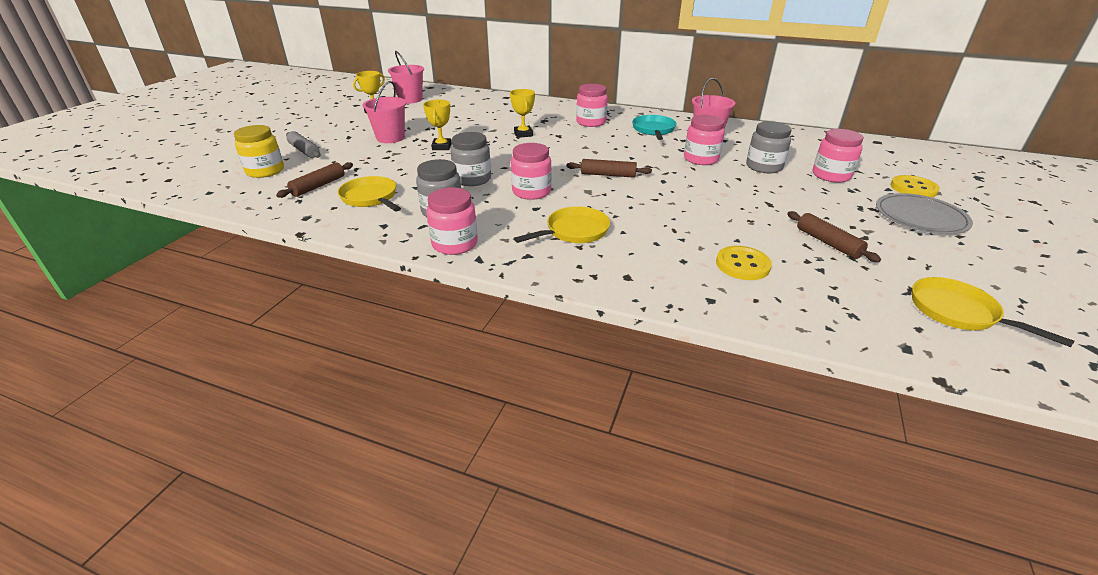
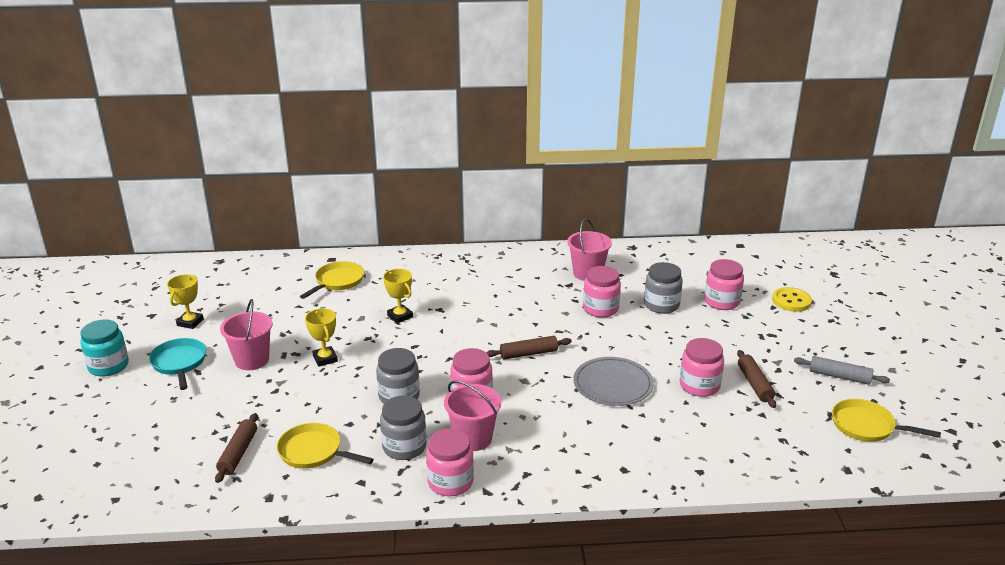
camera: 25 degrees left, 5 degrees down
yellow jar [234,125,284,178] -> none
grey rolling pin [286,131,321,158] -> grey rolling pin moved to [794,356,890,385]
pink bucket [388,51,424,103] -> pink bucket moved to [444,381,501,451]
yellow pan [514,206,610,243] -> yellow pan moved to [300,261,364,299]
pink jar [576,84,608,127] -> pink jar moved to [680,338,724,397]
turquoise pan [632,115,676,140] -> turquoise pan moved to [149,338,206,390]
yellow button [716,246,772,280] -> none
brown rolling pin [787,211,881,262] -> brown rolling pin turned 45 degrees clockwise [737,350,776,408]
grey plate [876,193,973,234] -> grey plate moved to [573,357,654,406]
none -> turquoise jar [80,319,129,376]

